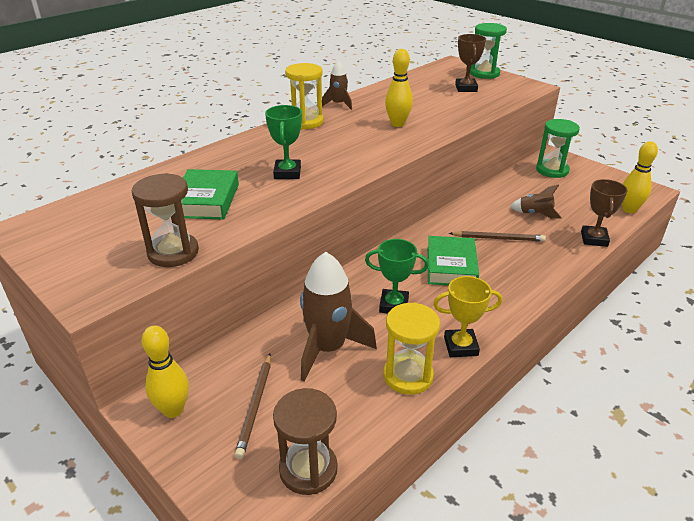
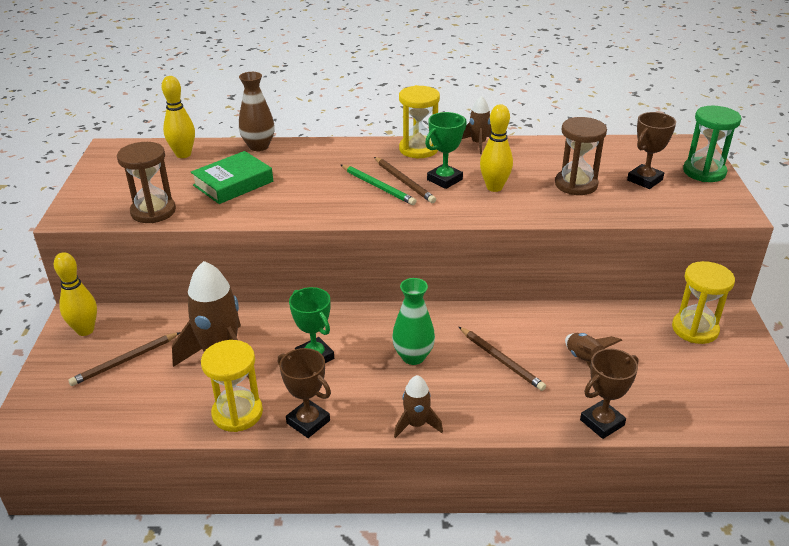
camera: 45 degrees right, 0 degrees up
green trophy [265,105,302,179] -> green trophy moved to [425,112,467,189]
brown hourglass [273,388,338,495] -> brown hourglass moved to [555,117,607,195]
green book [427,236,479,285] -> green vase [392,278,435,365]
yellow trophy [433,276,502,357] -> brown trophy [278,348,331,438]
green hourglass [536,119,580,178] -> yellow hourglass [672,261,735,344]
yellow bowling pin [622,141,658,213] -> yellow bowling pin moved to [162,76,195,158]
none -> brown vase [239,72,275,151]
none -> green pencil [341,165,416,205]
none -> brown pencil [374,157,436,203]
none -> brown rocket [394,375,443,438]

